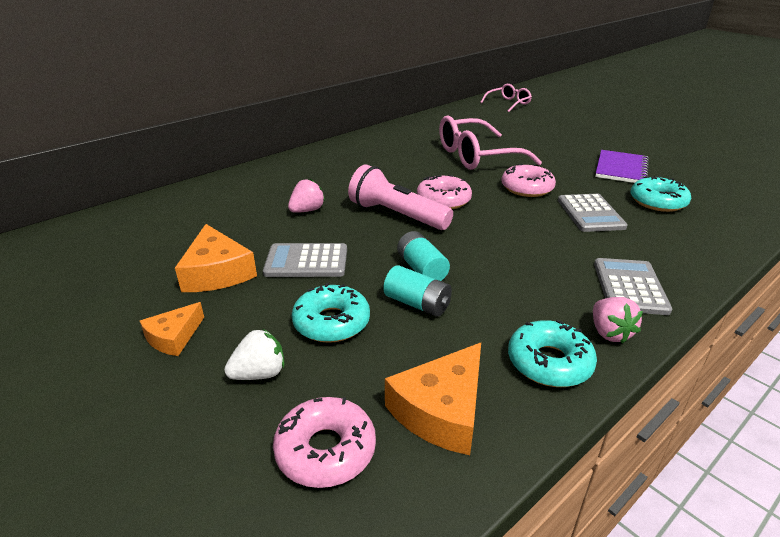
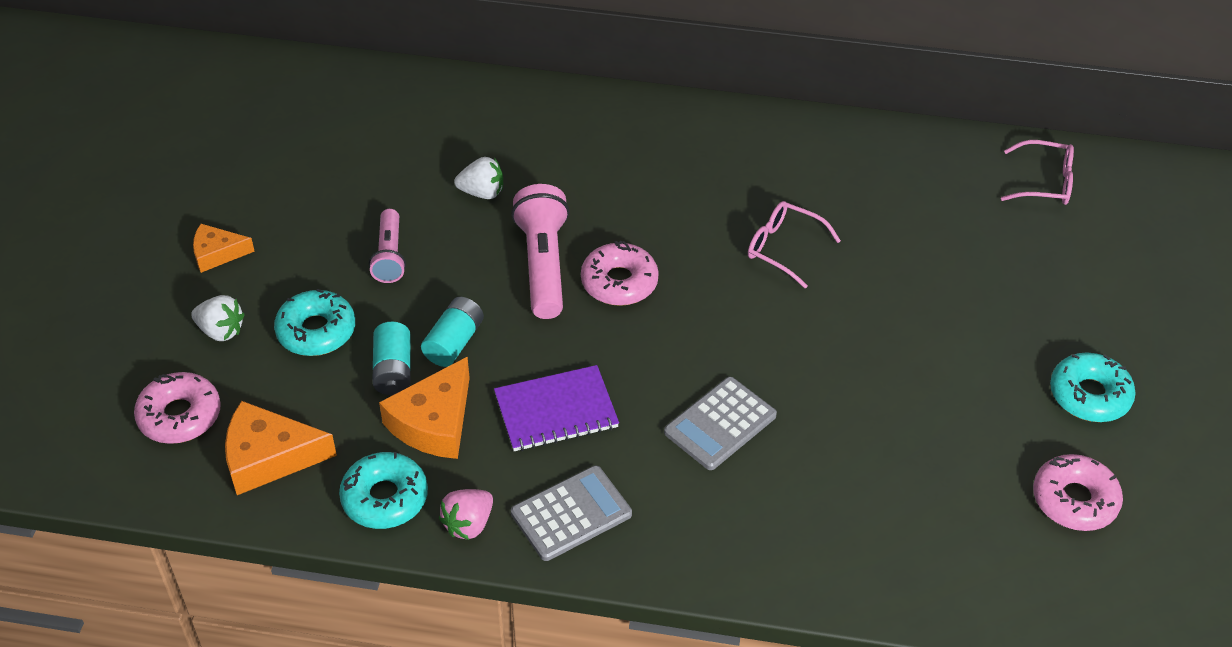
camera: 50 degrees right, 15 degrees up
orange cheese [175,224,257,292] -> orange cheese moved to [379,356,470,459]
grey calculator [263,243,347,277] -> pink flashlight [369,209,406,283]
pink strawberry [288,179,325,213] -> white strawberry [454,157,503,199]
pink glasses [439,115,542,170] -> pink glasses [748,201,841,289], size x0.56
pink donut [502,164,556,197] -> pink donut moved to [1033,454,1123,531]
purple notebook [595,150,649,183] -> purple notebook moved to [494,365,619,451]
turquoise donut [631,176,691,212] -> turquoise donut moved to [1050,352,1135,422]

